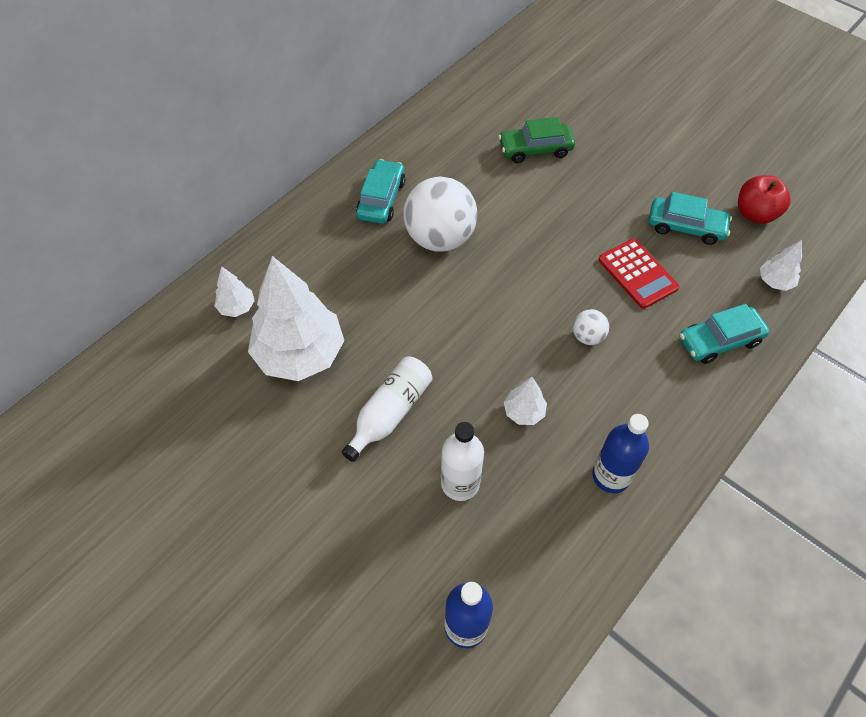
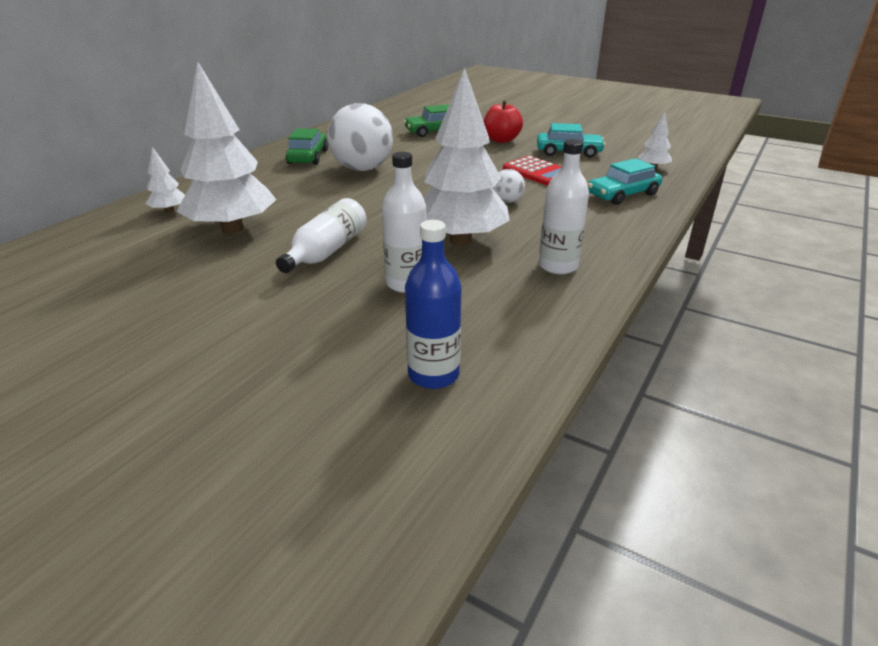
camera: 10 degrees left, 25 degrees down
turquoise car [356,159,405,224] -> green car [285,128,328,165]
white tree [504,377,547,425] -> white tree [424,67,510,246], size x2.26
blue bottle [592,414,649,493] -> white bottle [539,139,589,274]
red apple [738,175,791,224] -> red apple moved to [484,100,523,143]

